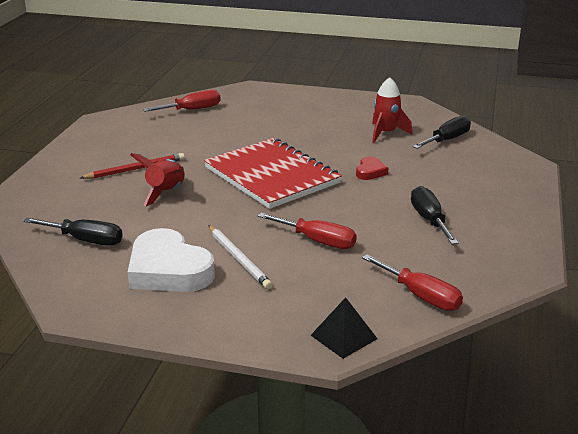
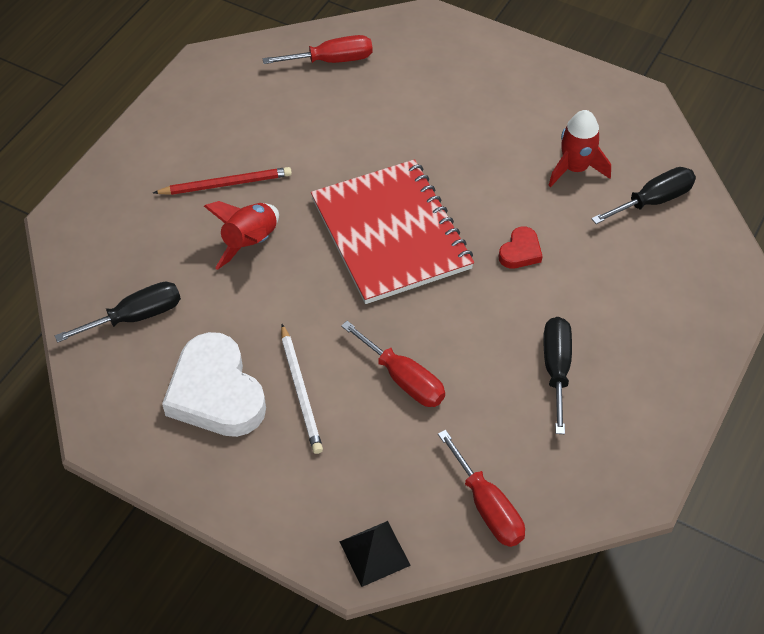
camera: 15 degrees right, 25 degrees up
black screwdriver [23,218,123,246] -> black screwdriver turned 60 degrees counterclockwise [55,282,181,343]

